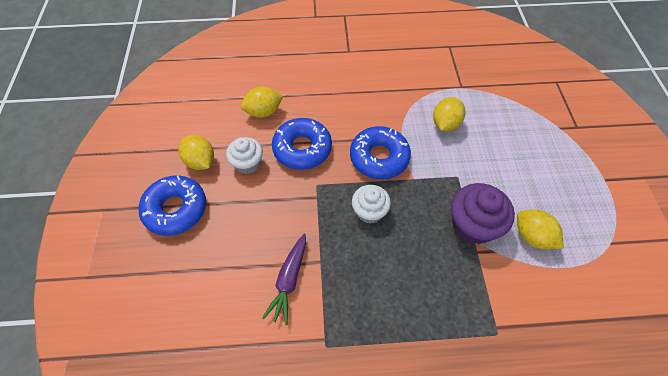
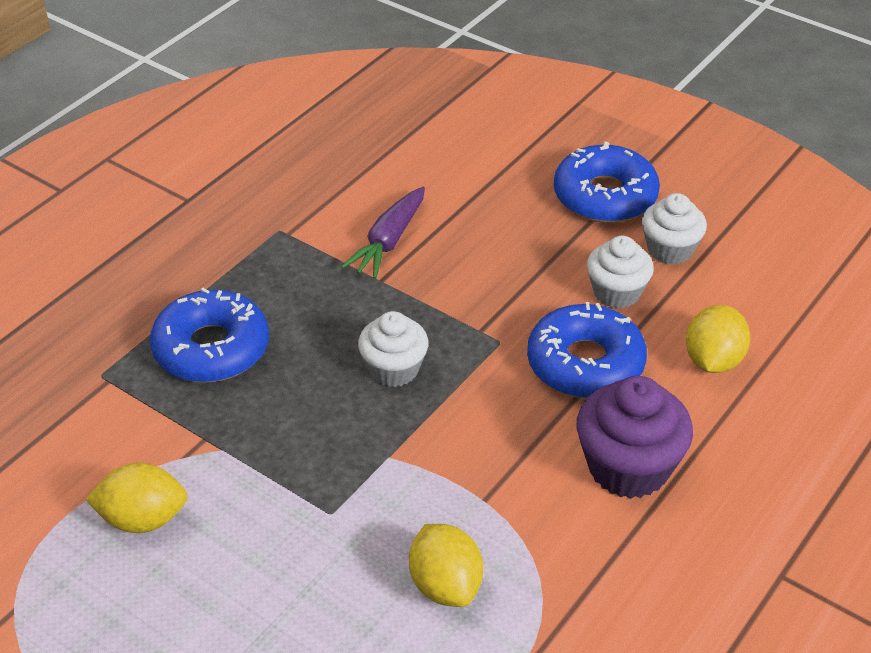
camera: 130 degrees right, 15 degrees down
yellow lemon [179,135,214,170] -> white cupcake [642,193,707,265]
purple carrot [262,233,306,325] -> purple carrot turned 120 degrees counterclockwise [341,187,425,279]
blue donut [350,126,411,179] -> blue donut moved to [150,288,269,383]
purple cupcake [451,183,515,244] -> purple cupcake moved to [577,376,693,499]

